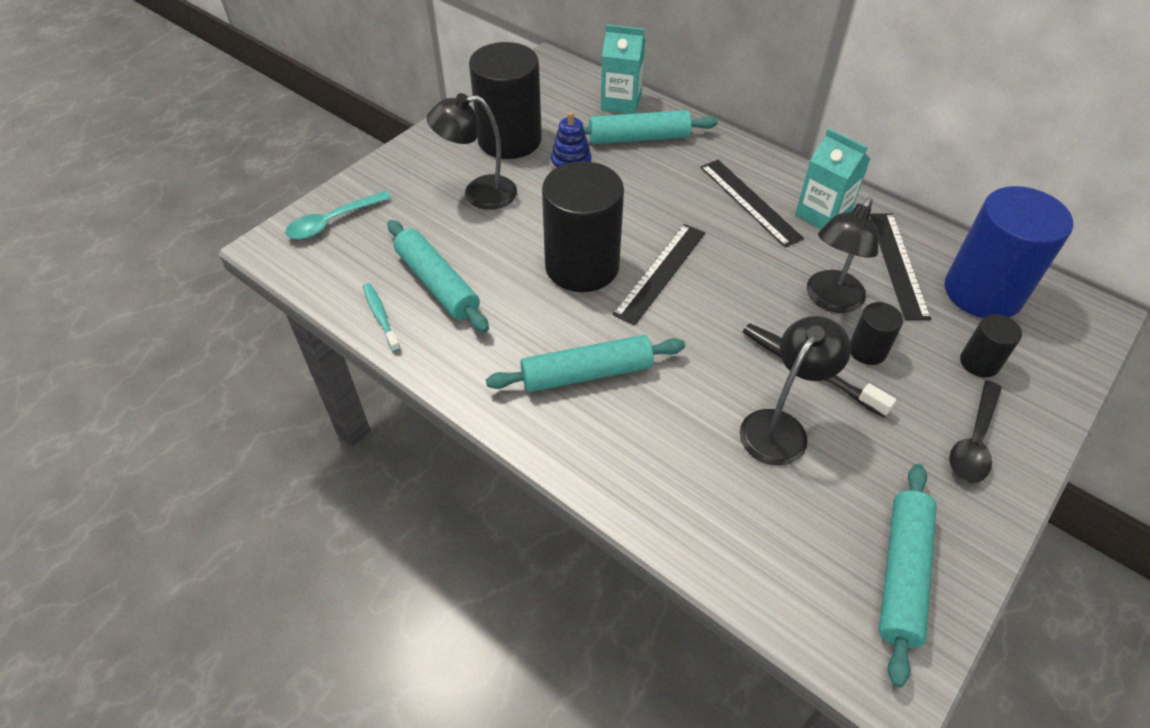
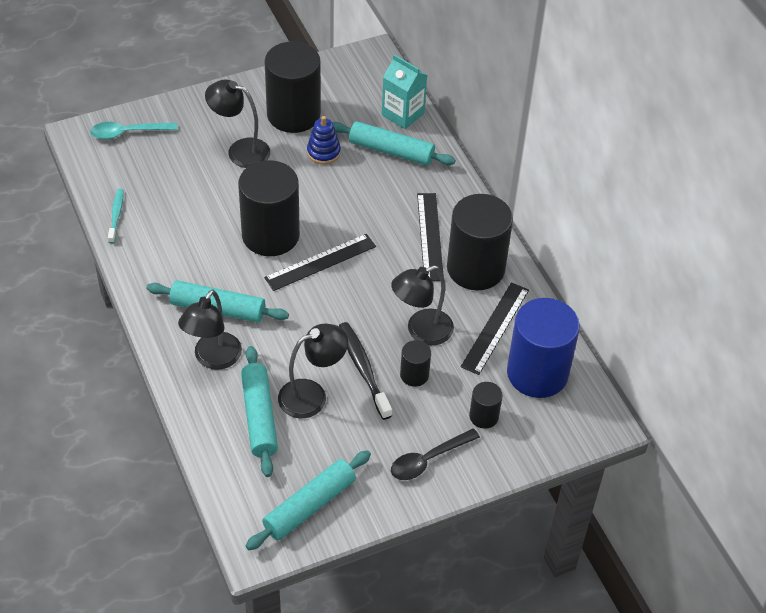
camera: 25 degrees right, 0 degrees up
turquoise rolling pin [387,220,489,332] -> turquoise rolling pin moved to [241,346,278,477]
turquoise carton [795,128,870,229] -> black cylinder [447,194,513,290]
none -> black lamp [178,289,242,369]

